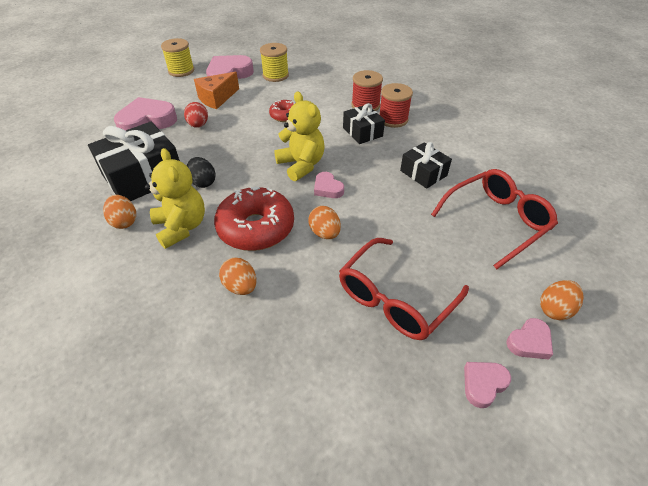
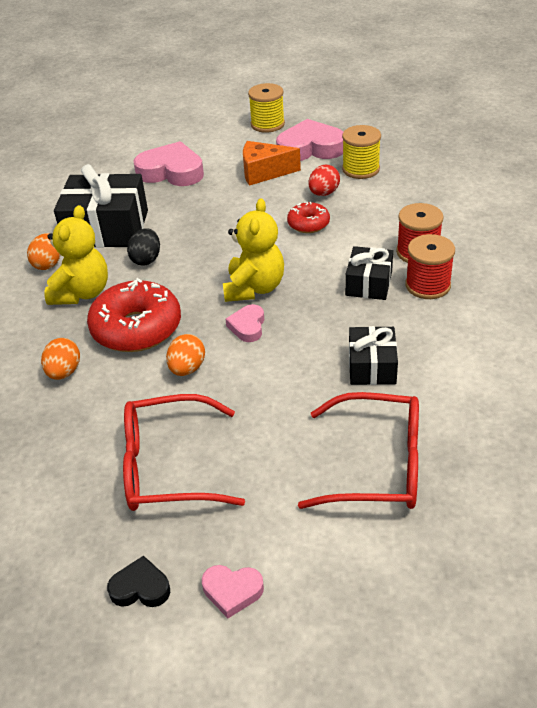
camera: 45 degrees right, 5 degrees down
red egg [184,102,208,128] -> red egg moved to [308,164,340,196]
pink heart [464,362,511,408] -> black heart [107,555,170,607]
orange egg [540,280,584,320] -> none

